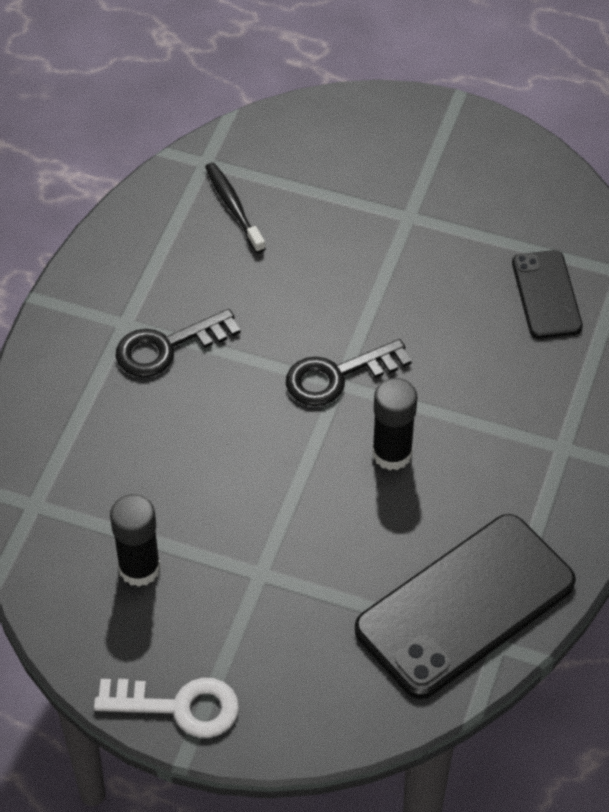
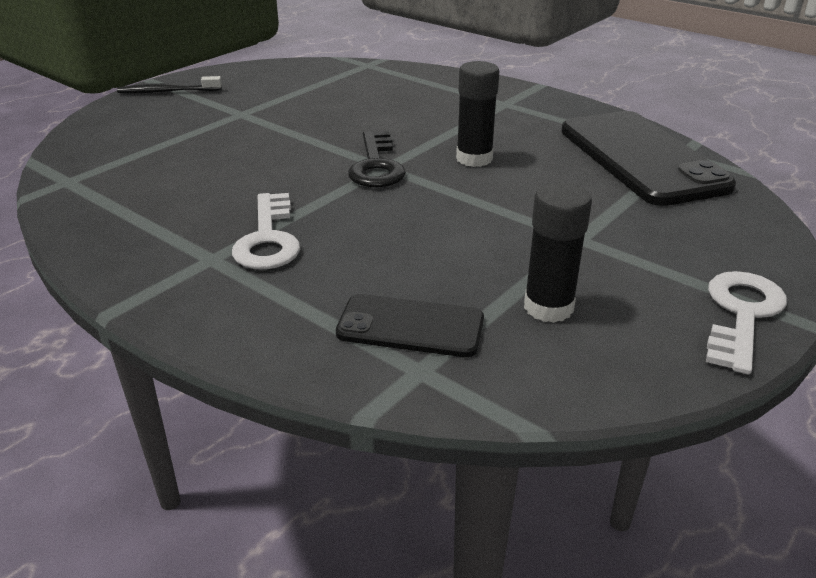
camera: 70 degrees left, 20 degrees down
black key [116,309,241,377] -> white key [232,193,300,269]
black toothbrush [205,162,266,253] -> black toothbrush moved to [117,76,222,93]
black phone [512,250,583,339] -> black phone moved to [336,294,484,357]

